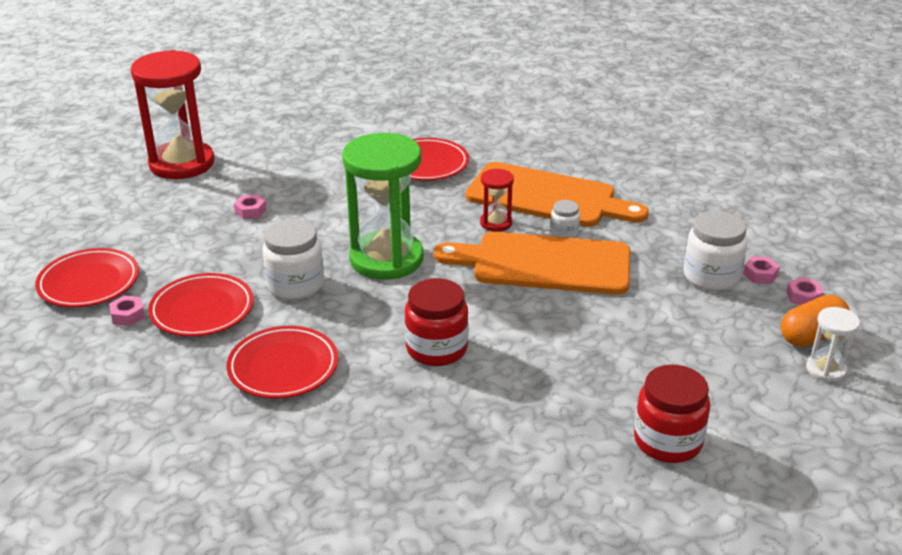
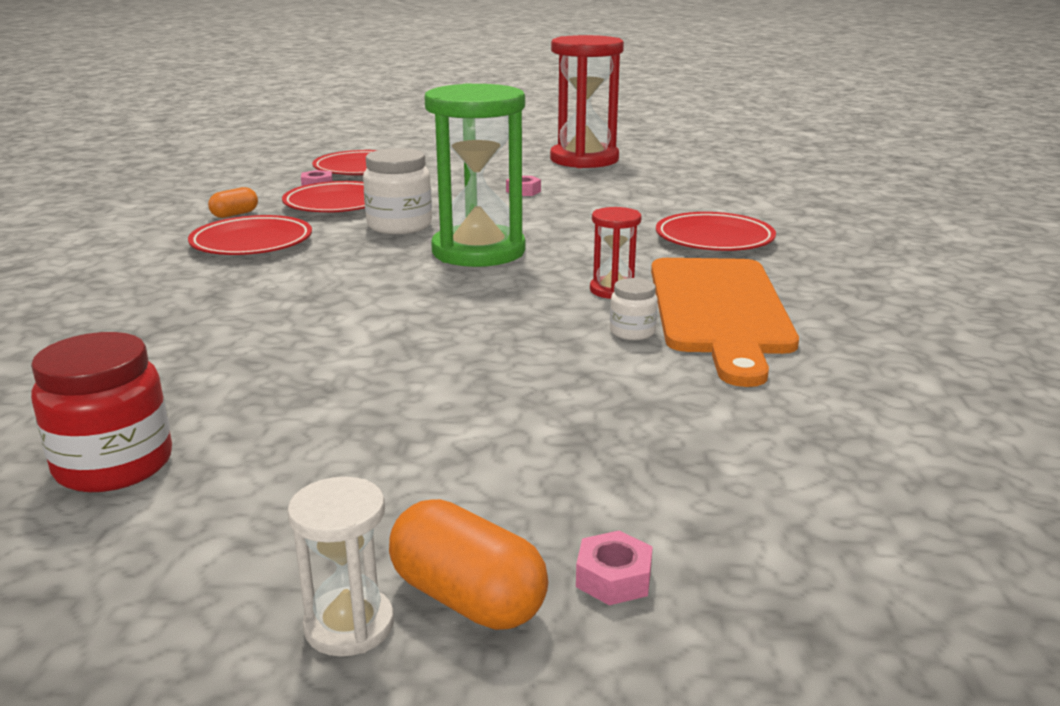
camera: 70 degrees right, 10 degrees down
red jar [405,278,468,366] -> none
orange cutting board [434,232,630,295] -> none
white jar [684,211,747,291] -> none
pink nut [743,256,780,284] -> none
none -> orange capsule [208,187,258,218]

